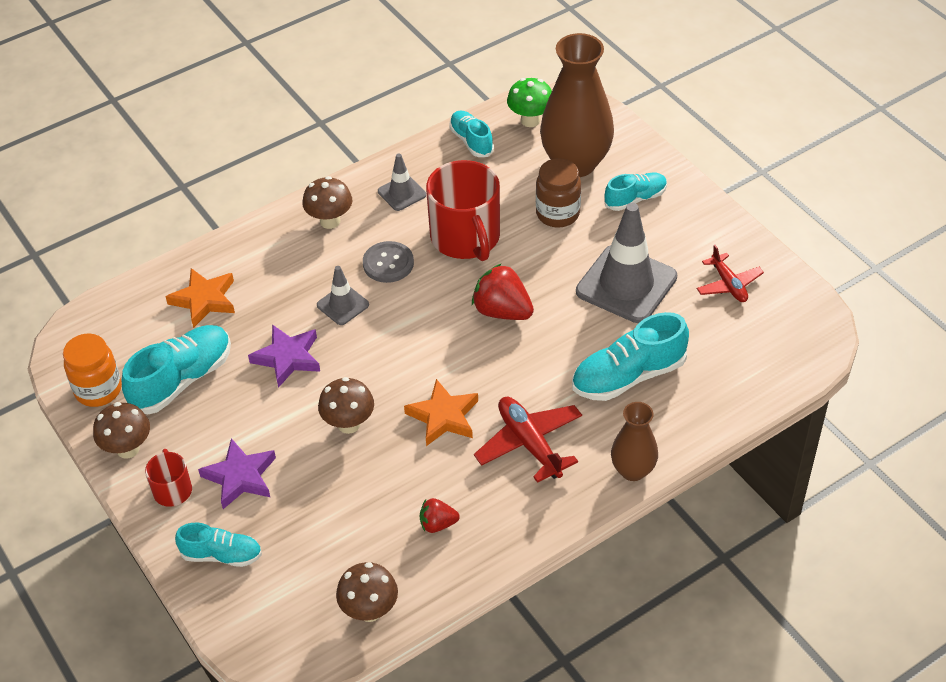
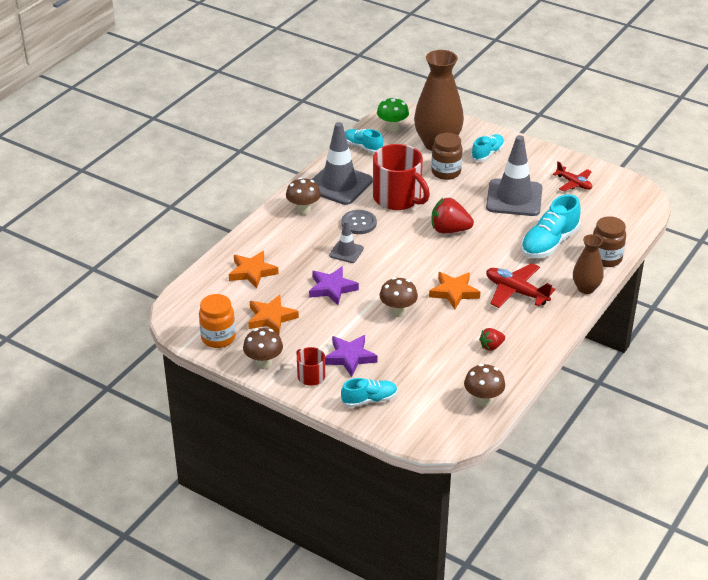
camera: 25 degrees left, 10 degrees down
turquoise shoe [121,325,231,414] -> orange star [248,295,299,335]
grey traffic cone [378,154,426,211] -> grey traffic cone [312,122,373,205], size x1.99
none -> brown jar [593,216,626,267]

